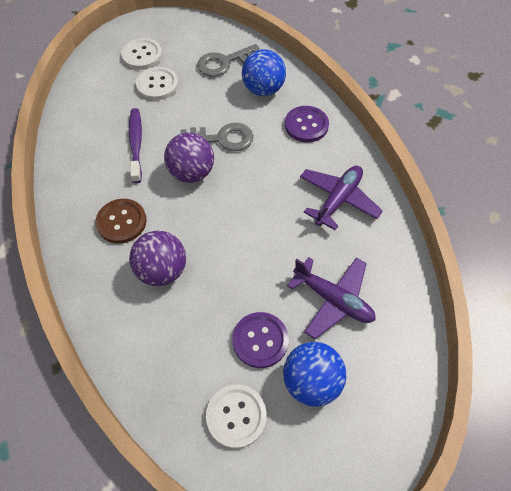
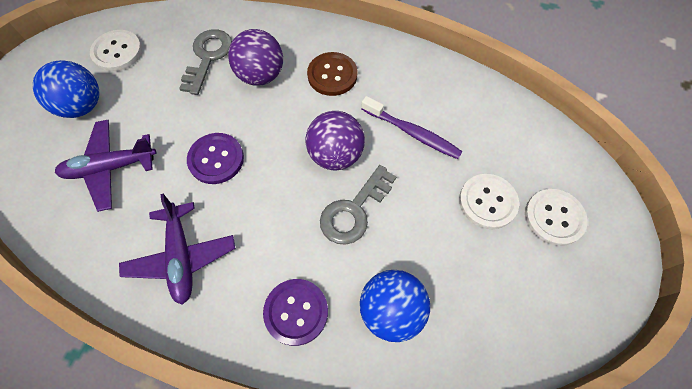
camera: 130 degrees right, 5 degrees up
grey key [197,44,259,77] -> grey key moved to [179,29,232,95]
purple button [232,312,289,368] -> purple button moved to [187,133,244,184]

